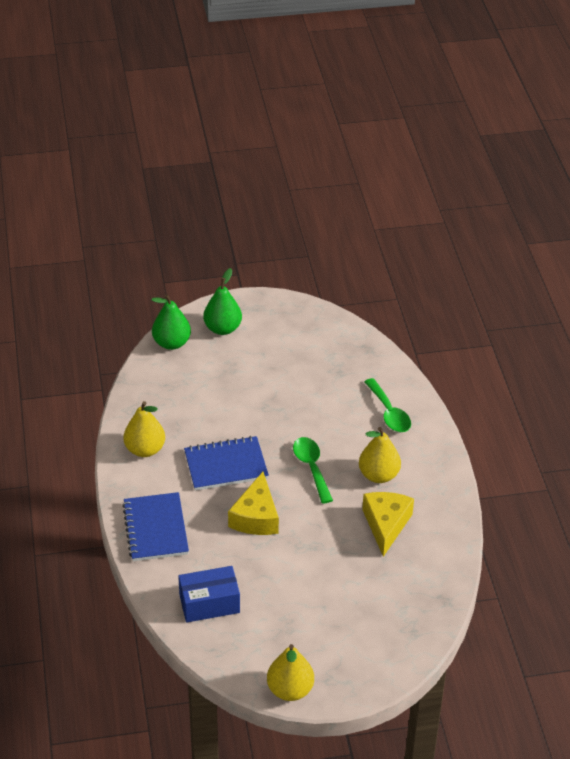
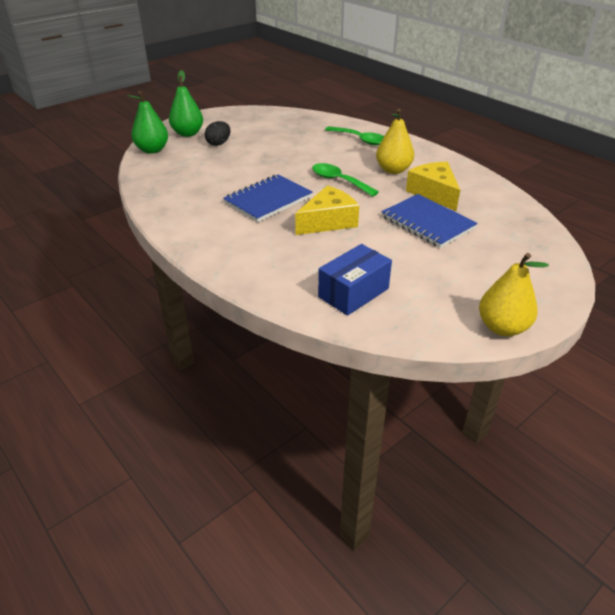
camera: 30 degrees left, 5 degrees down
blue notebook [122,492,189,561] -> blue notebook moved to [381,194,478,248]
yellow pear [123,401,165,457] -> none
yellow cheese [228,472,279,535] -> yellow cheese turned 105 degrees counterclockwise [295,185,359,235]
none -> black egg [205,121,230,146]

